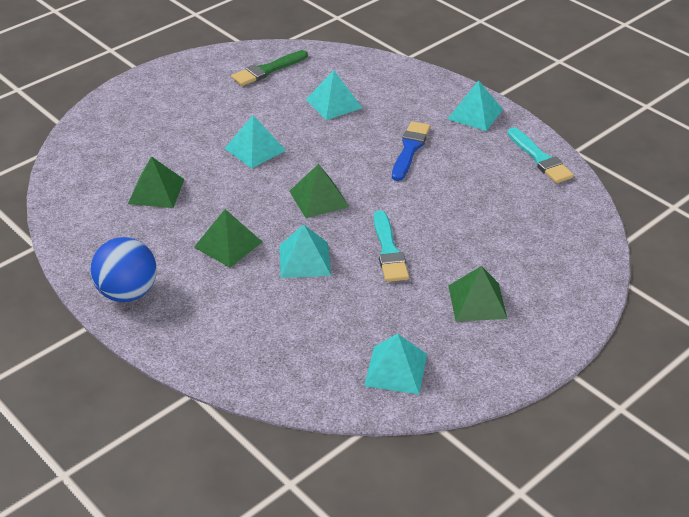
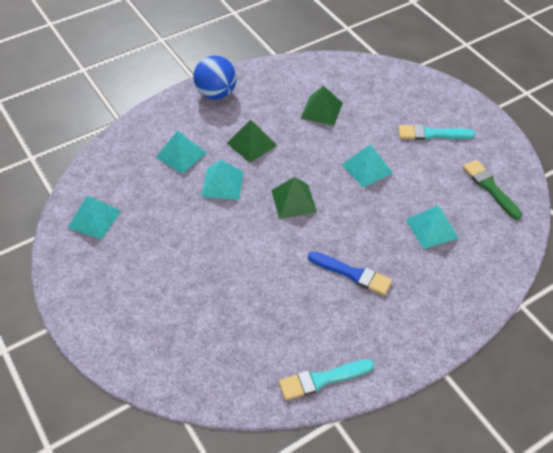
camera: 100 degrees right, 10 degrees up
turquoise brush [374,210,409,282] -> turquoise brush moved to [398,124,475,140]
turquoise pyramid [448,80,503,131] -> turquoise pyramid moved to [156,130,206,174]
green pyramid [448,266,508,322] -> none

